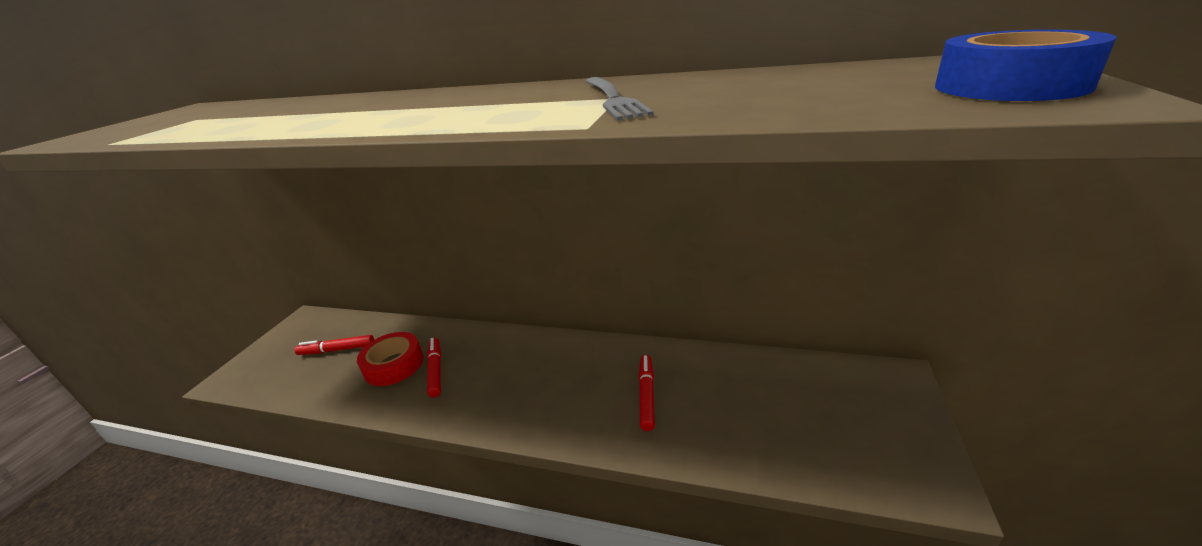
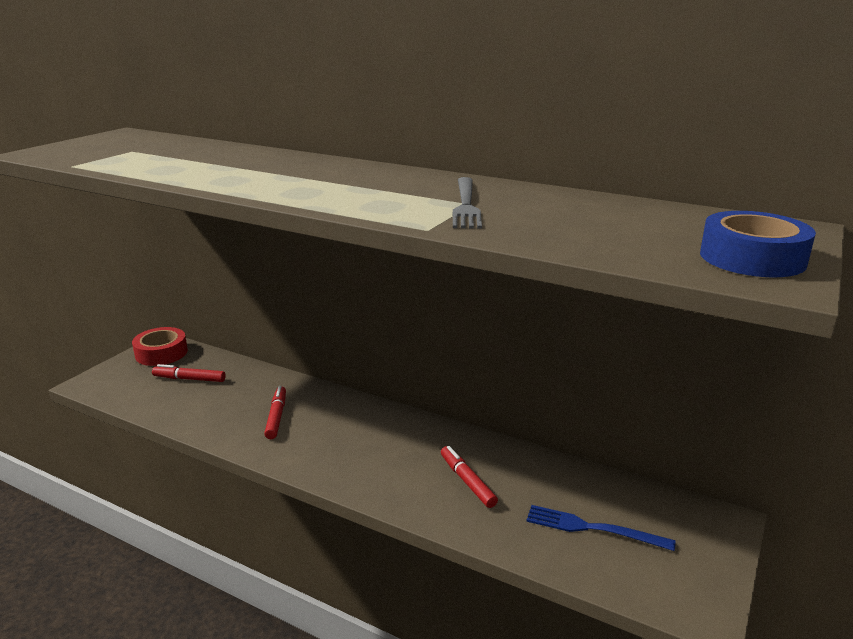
camera: 10 degrees right, 5 degrees down
red tape [357,332,424,386] -> red tape moved to [132,327,188,366]
red marker [639,355,655,431] -> red marker turned 45 degrees counterclockwise [441,446,498,508]
none -> blue fork [526,505,675,551]

